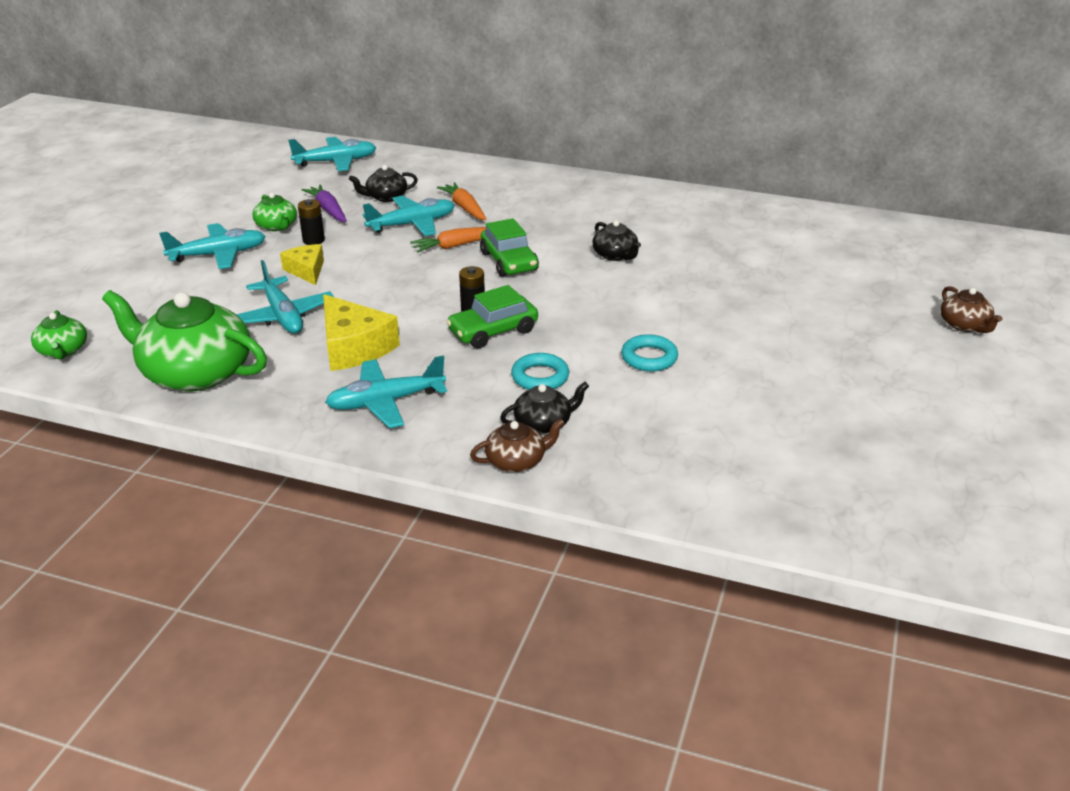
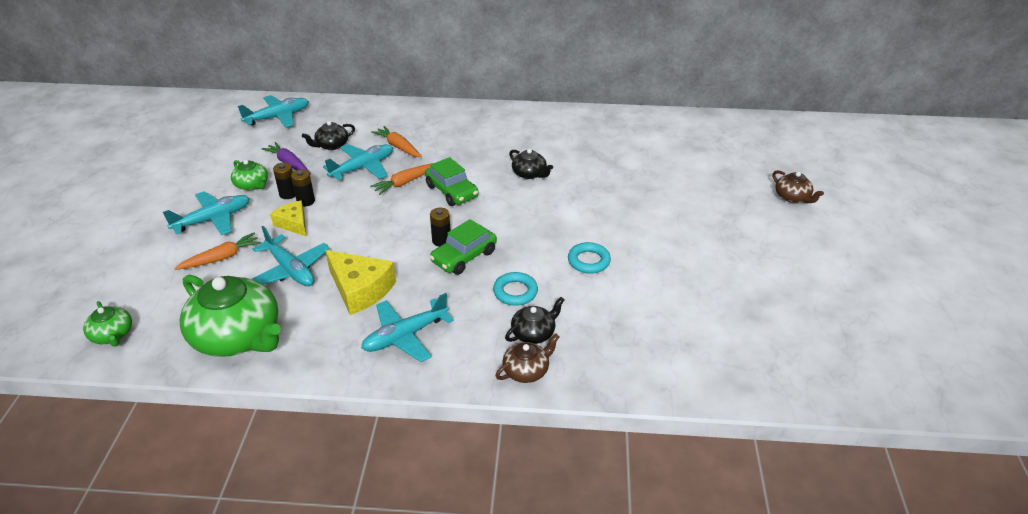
camera: 15 degrees left, 5 degrees up
green teapot [102,290,267,391] -> green teapot turned 150 degrees counterclockwise [180,275,281,357]
none -> orange carrot [174,233,261,270]
none -> black battery [291,169,315,207]

